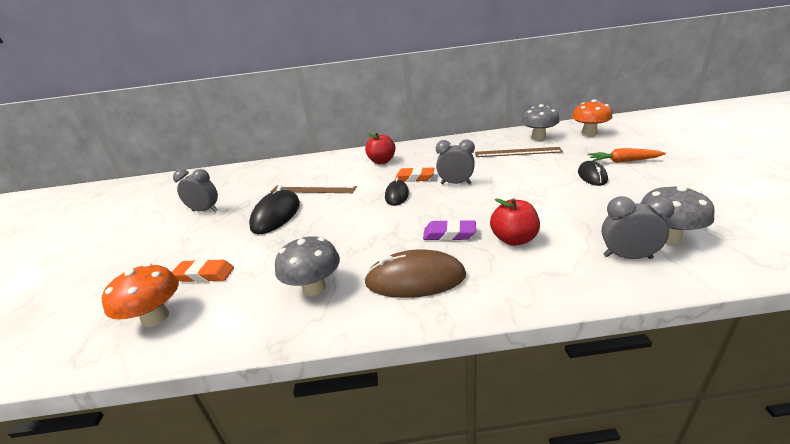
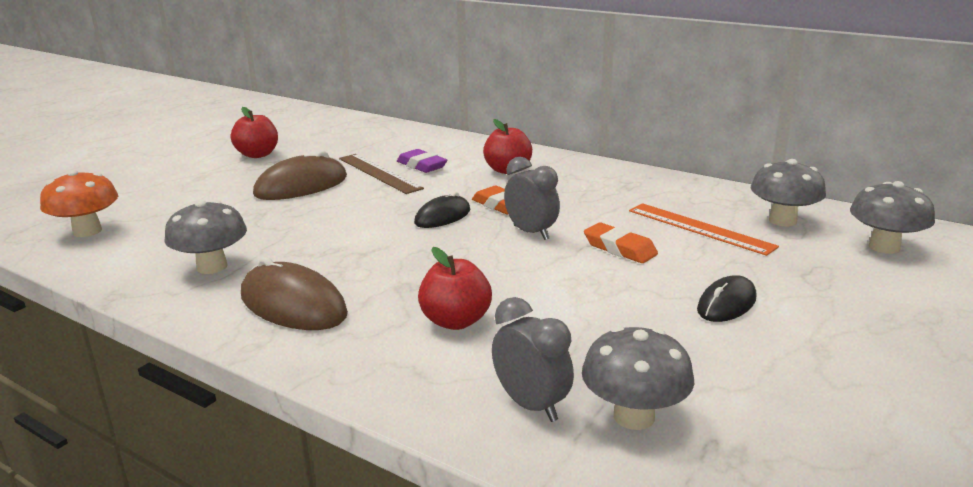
camera: 35 degrees right, 5 degrees down
orange eraser [172,259,234,282] -> orange eraser moved to [584,222,658,263]
grey clock [173,169,218,212] -> red apple [231,107,278,158]
black mouse [249,186,300,234] -> brown mouse [253,150,347,200]
purple eraser [423,219,476,241] -> purple eraser moved to [397,149,447,173]
brown ruler [475,147,563,157] -> orange ruler [629,203,779,256]
orange mushroom [572,99,613,136] -> grey mushroom [850,181,935,254]
orange carrot [588,148,666,163] -> none

